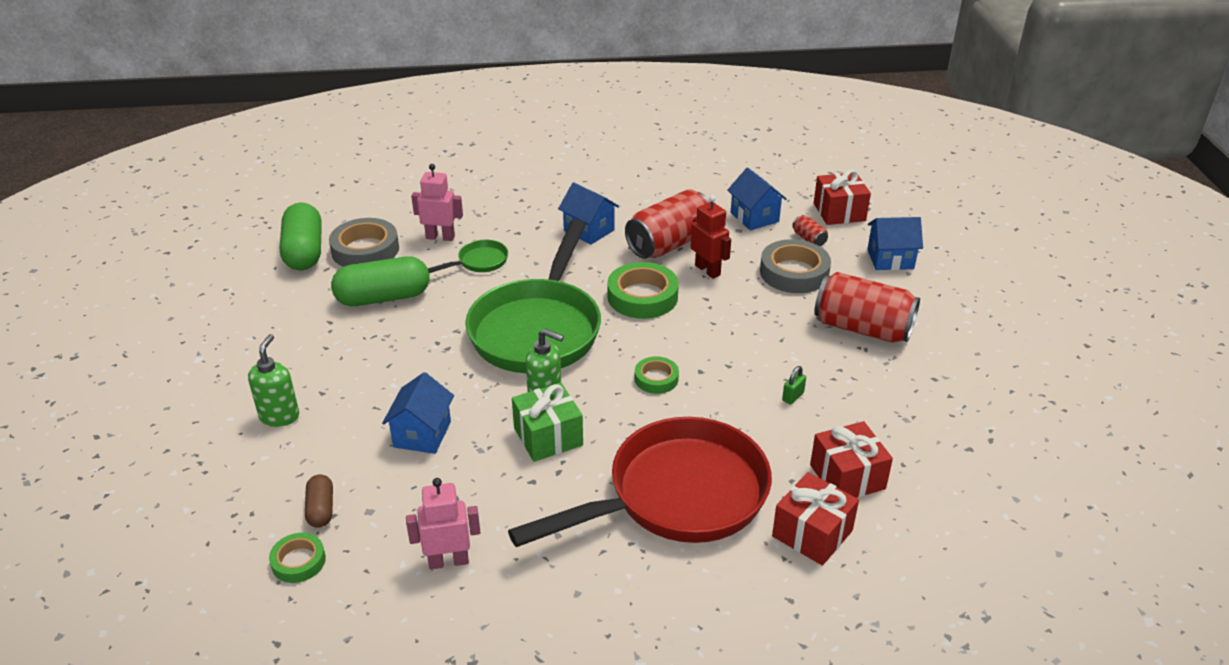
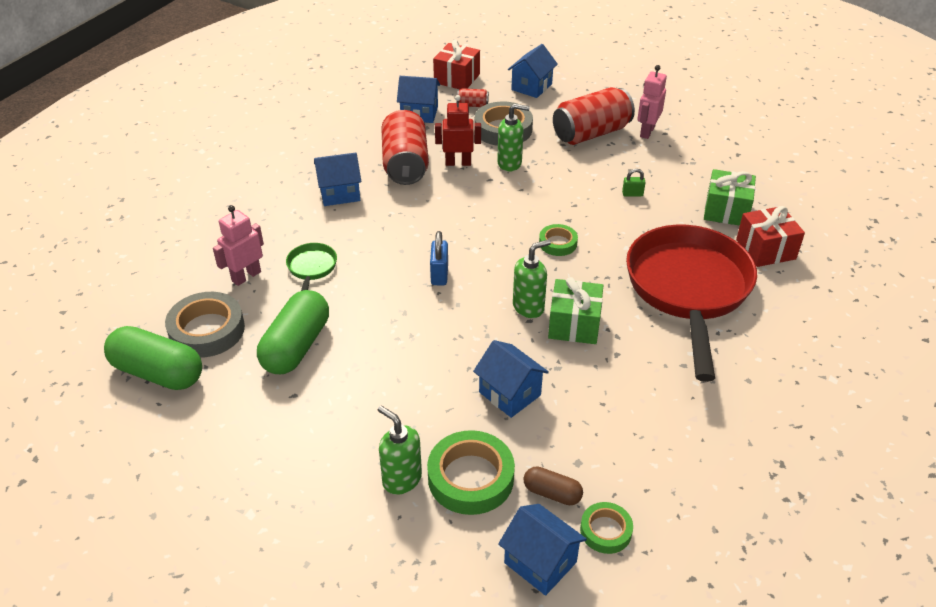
camera: 55 degrees left, 5 degrees up
pink robot [406,478,480,570] -> pink robot moved to [637,65,667,139]
green pan [465,220,601,373] -> blue padlock [430,231,448,285]
green tape [607,262,679,319] -> green tape moved to [427,430,515,515]
green padlock [782,366,806,405] -> green padlock turned 75 degrees counterclockwise [622,169,646,197]
red gift [810,421,893,498] -> green gift [704,169,756,226]
none -> green soap dispenser [497,104,530,172]
none -> blue house [498,504,587,596]

